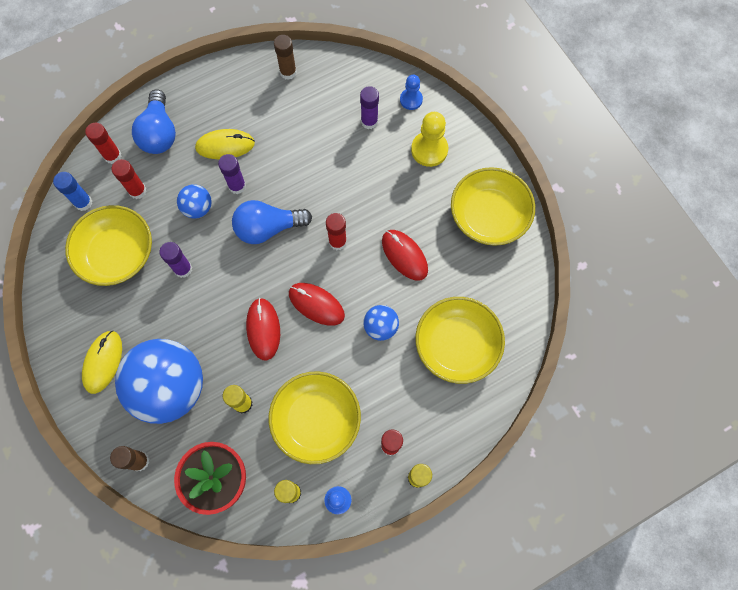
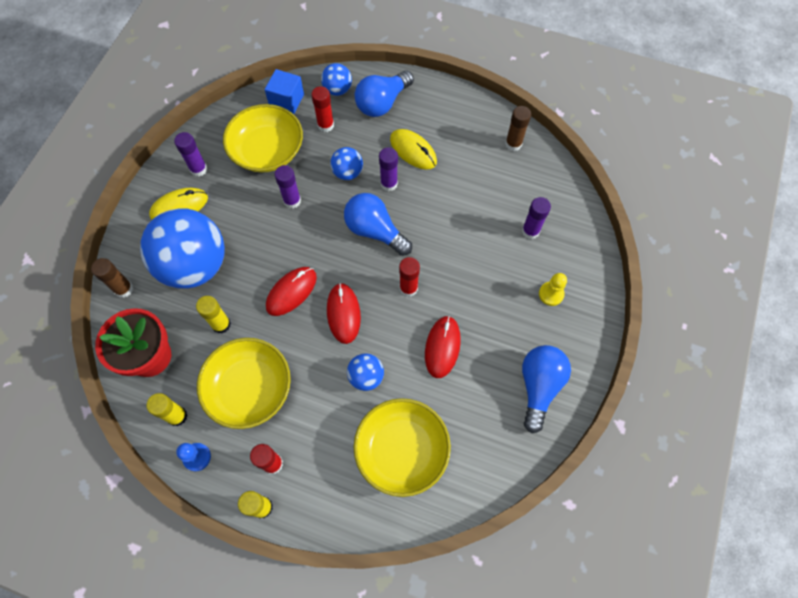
camera: 50 degrees right, 5 degrees down
blue glue stick [53,172,92,211] -> blue cube [265,69,304,114]
red glue stick [85,123,122,164] -> blue ball [321,63,352,96]
blue pawn [400,75,423,110] -> none
yellow pawn [411,112,448,167] -> yellow pawn [539,273,567,306], size x0.63
yellow bowl [451,167,535,246] -> blue light bulb [522,345,571,433]
none -> purple glue stick [174,132,207,177]

